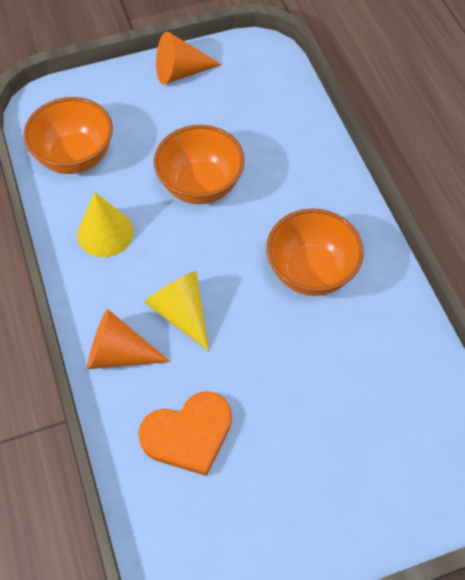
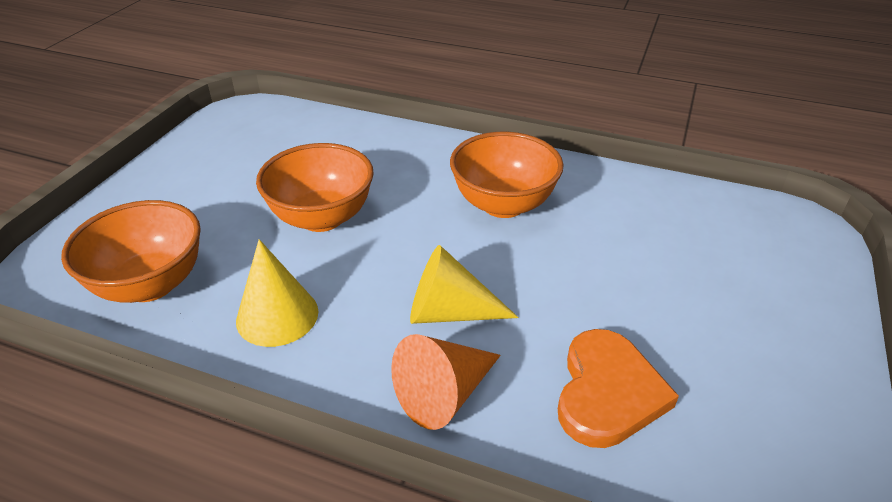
camera: 50 degrees left, 20 degrees down
orange cone [156,32,222,85] -> none

